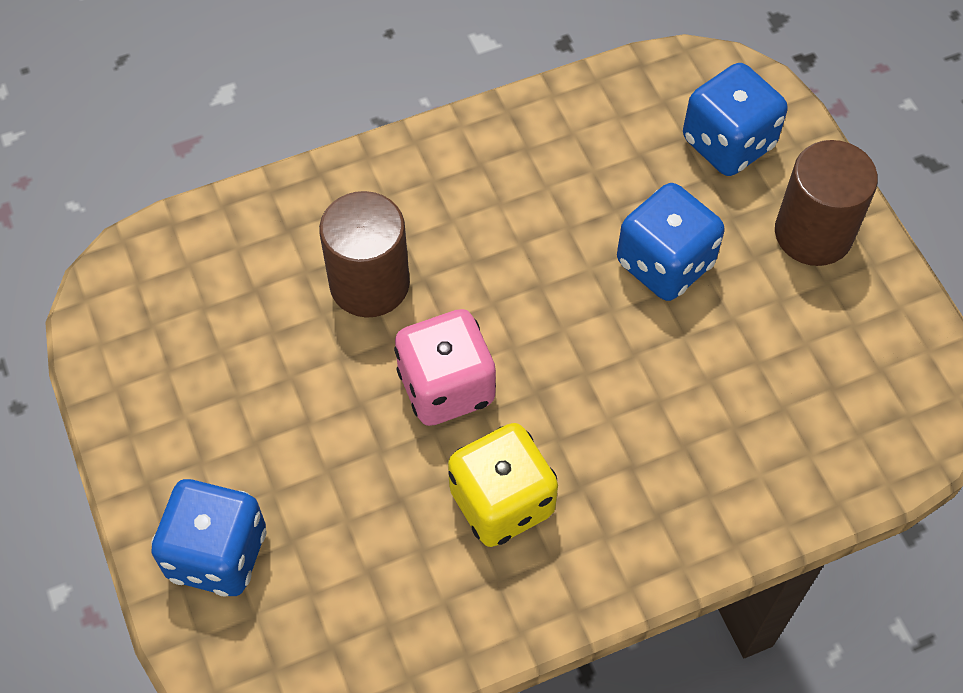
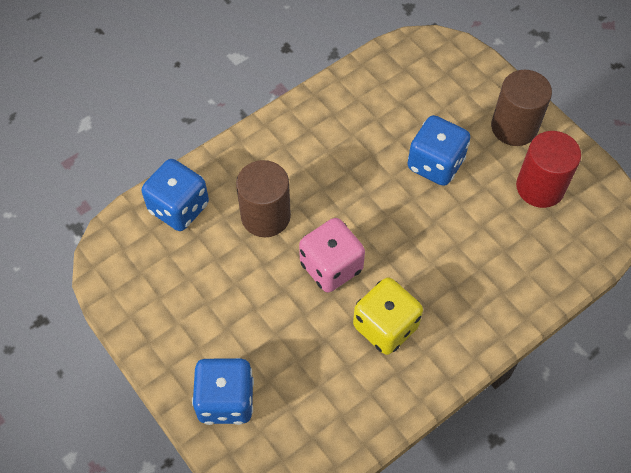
camera: 15 degrees left, 0 degrees up
blue dice [683,63,788,176] -> blue dice moved to [142,159,209,231]
none -> red cylinder [516,131,581,208]

